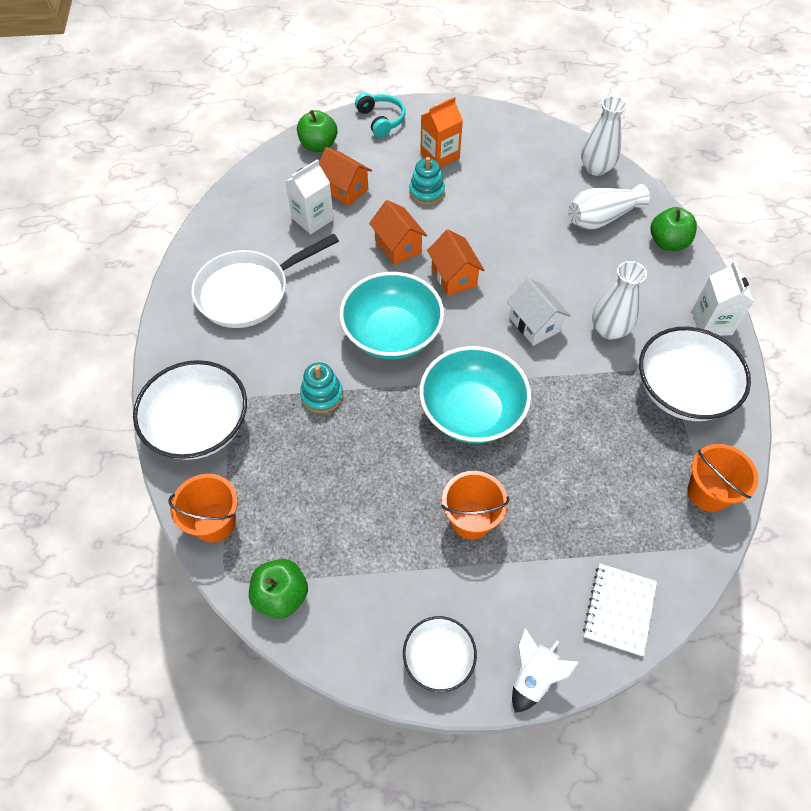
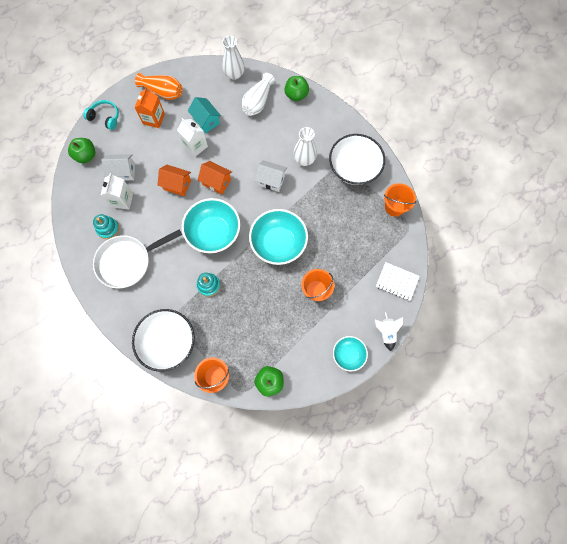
camera: 40 degrees left, 15 degrees up
white pan [192,234,339,328] -> white pan turned 45 degrees clockwise [93,230,182,288]
orange house [319,147,372,206] -> white house [101,154,135,181]
white bowl [403,616,477,692] -> turquoise bowl [333,336,368,371]
turquoise stacking toy [409,157,445,205] -> turquoise stacking toy moved to [93,214,119,239]
white notebook [583,564,657,656] -> white notebook turned 45 degrees counterclockwise [376,262,420,301]
white carton [692,261,754,336] -> white carton moved to [177,118,208,157]
none -> orange vase [135,73,183,100]
none -> turquoise house [188,97,221,133]

